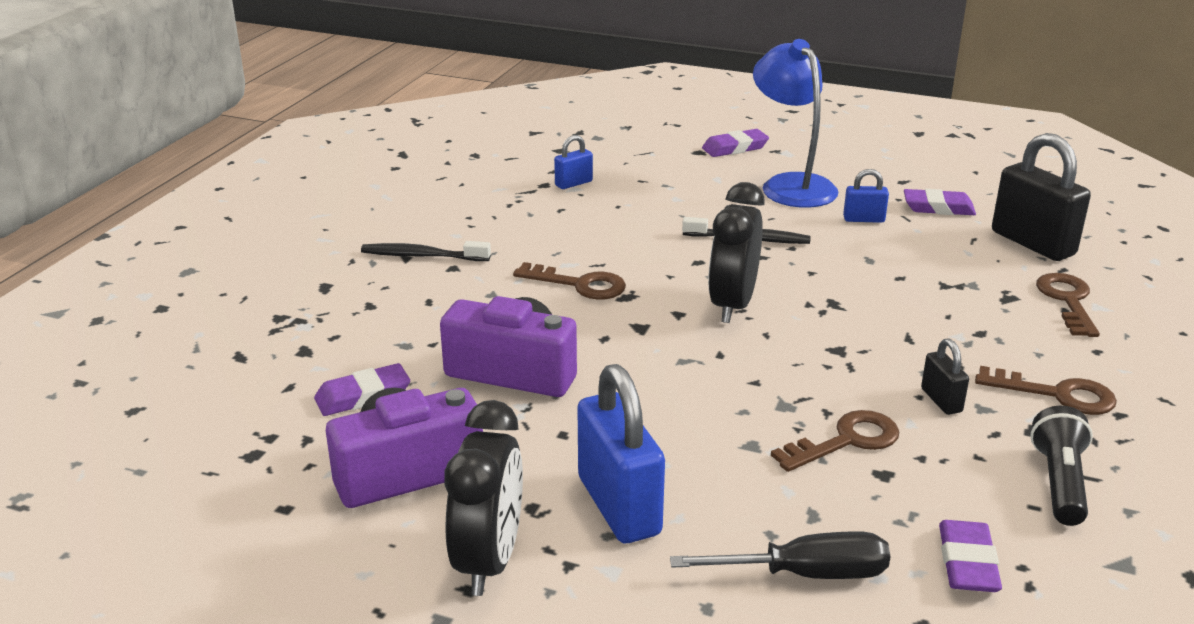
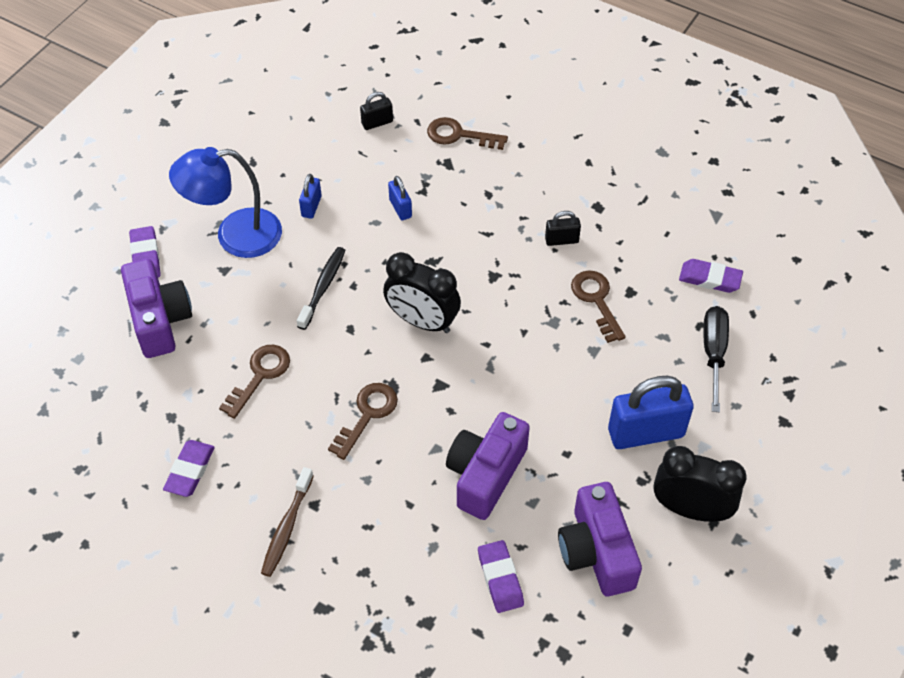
camera: 80 degrees left, 25 degrees up
black toothbrush [361,241,491,261] -> brown toothbrush [261,467,314,577]
blue padlock [554,135,593,189] -> blue padlock moved to [388,176,412,220]
purple eraser [904,189,976,215] -> purple eraser moved to [163,440,215,497]
brown key [975,366,1117,415] -> brown key moved to [219,345,290,419]
black padlock [992,133,1091,261] -> black padlock [360,92,393,130], size x0.49
black flashlight [1030,406,1093,526] -> none
none -> purple camera [121,259,192,358]

